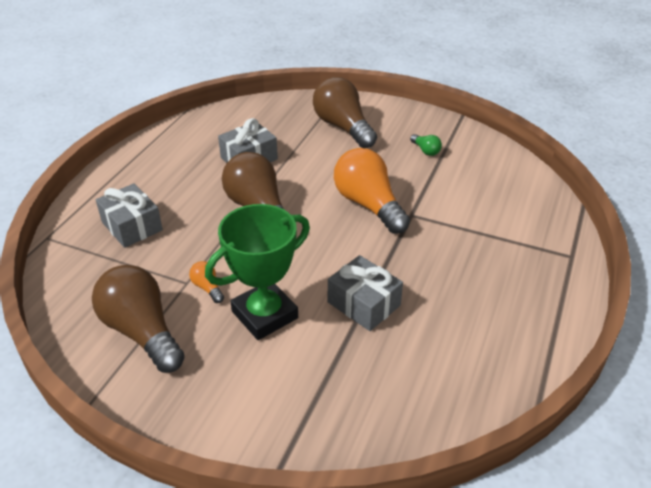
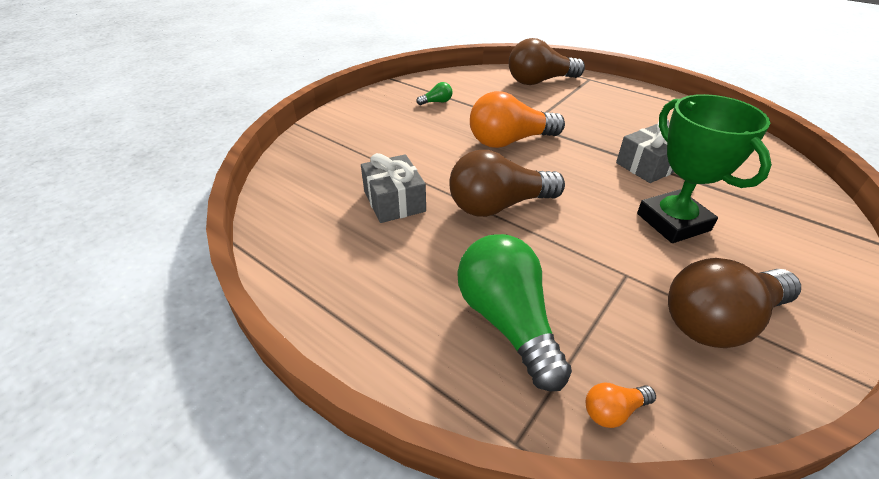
camera: 75 degrees left, 0 degrees up
grey gift [96,183,163,248] -> green light bulb [458,234,572,392]
orange light bulb [189,261,224,303] -> orange light bulb moved to [586,383,656,428]
brown light bulb [313,77,377,148] -> brown light bulb moved to [509,38,585,85]

